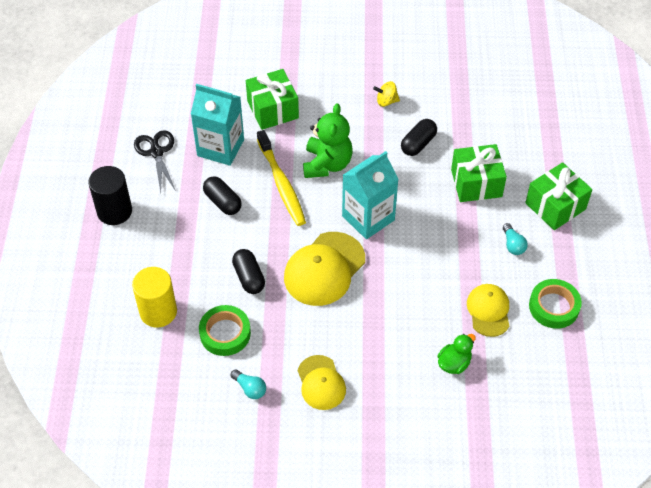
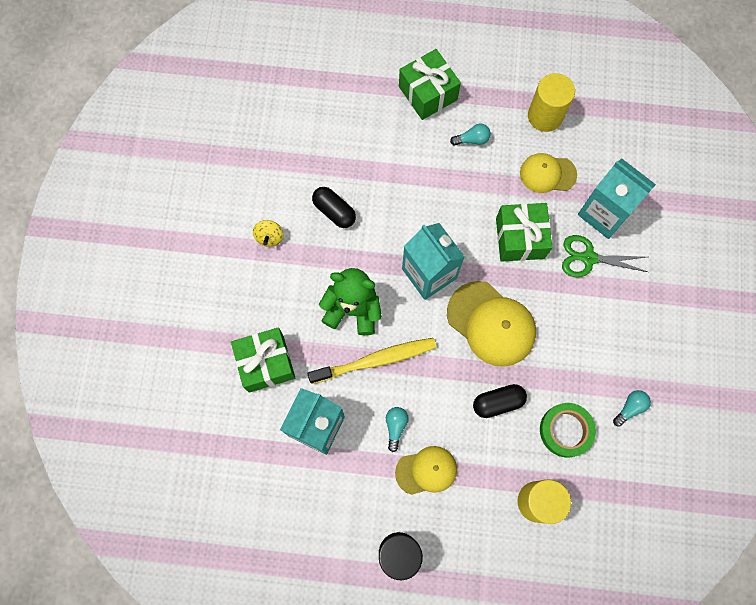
camera: 85 degrees left, 20 degrees up
black scissors [134,130,176,192] -> none
black capsule [203,176,242,215] -> turquoise light bulb [386,407,409,452]
yellow cap [297,355,346,410] -> yellow cap moved to [395,446,457,495]
green duck [437,334,476,374] -> turquoise carton [578,158,656,239]
green gift [451,144,507,202] -> green gift moved to [496,203,552,262]
green tape [529,279,582,329] -> yellow cylinder [528,73,575,132]
none -> green scissors [562,235,648,277]

